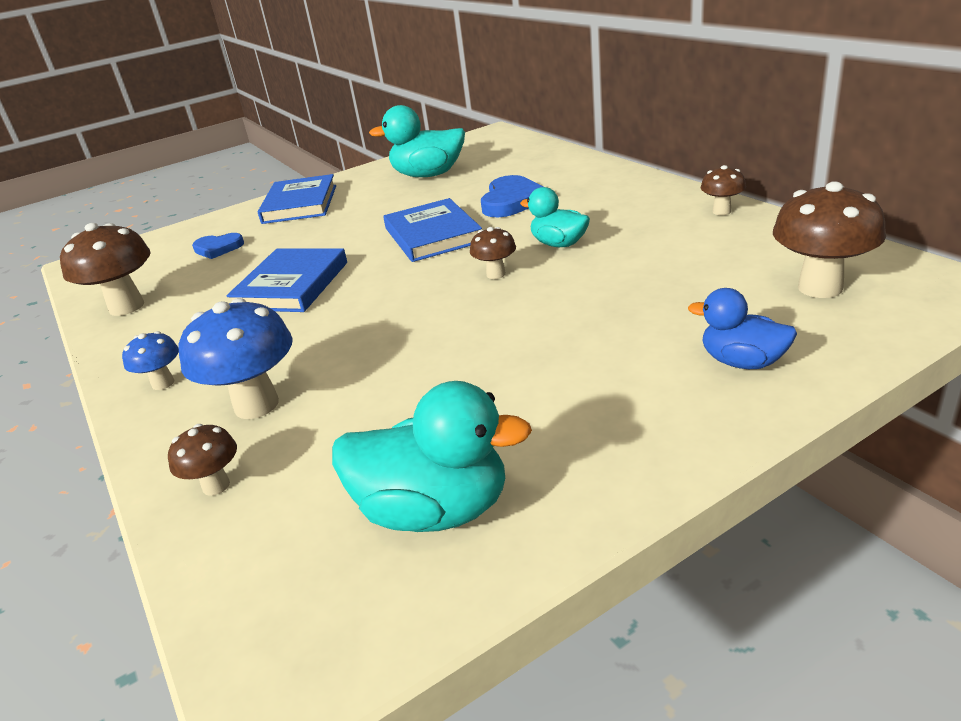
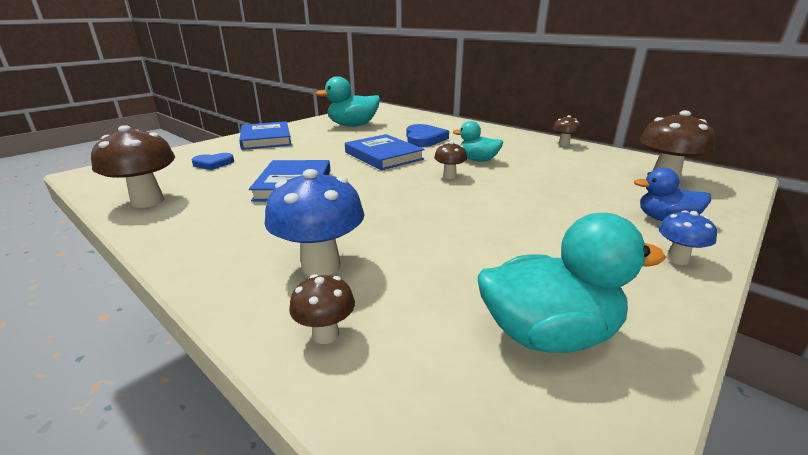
camera: 20 degrees left, 5 degrees down
blue mushroom [122,331,179,390] -> blue mushroom moved to [658,211,717,265]

